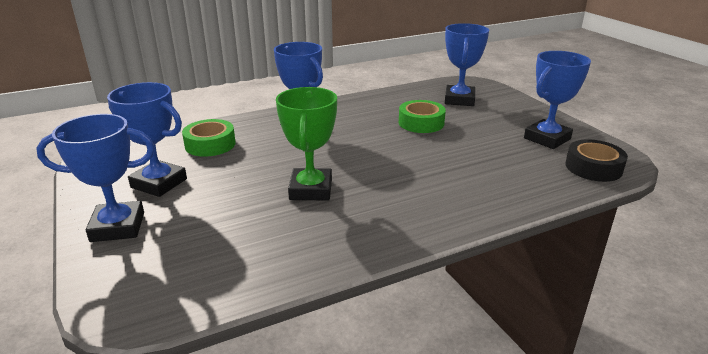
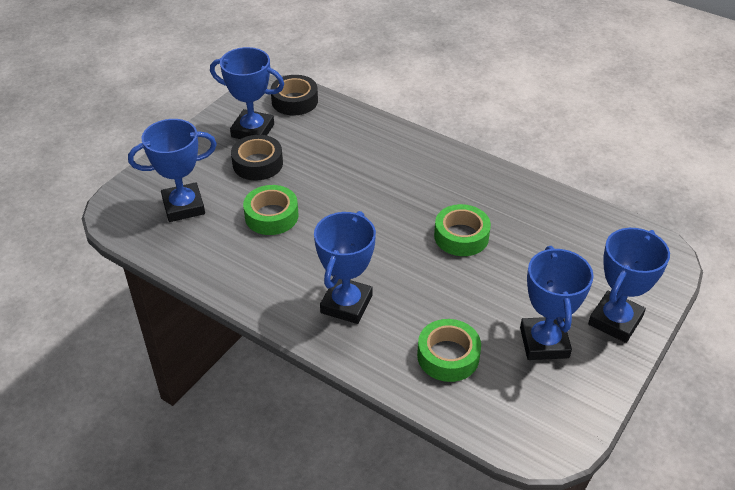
camera: 120 degrees left, 15 degrees up
blue trophy [36,114,155,242] -> blue trophy turned 75 degrees clockwise [588,228,670,343]
green trophy [276,87,337,200] -> green tape [434,204,491,256]
none -> black tape [231,135,283,181]

